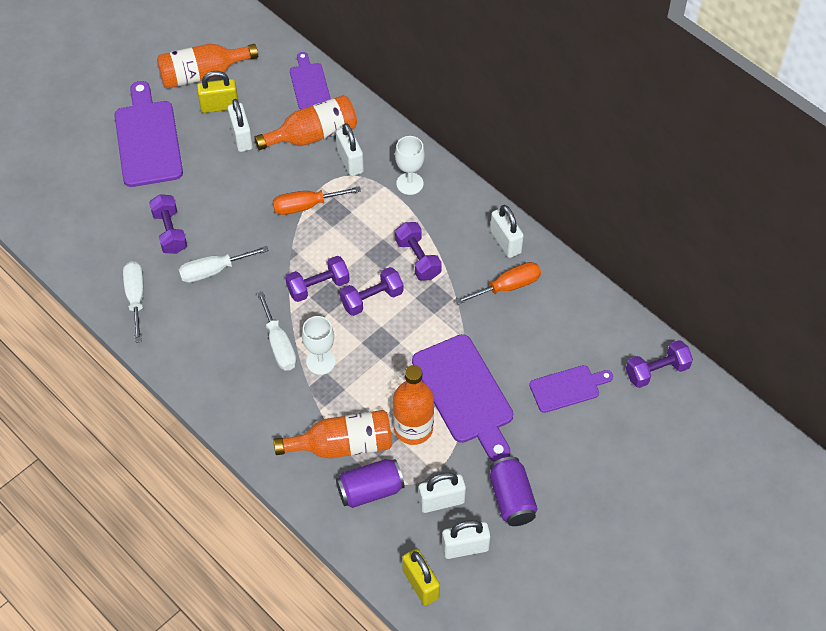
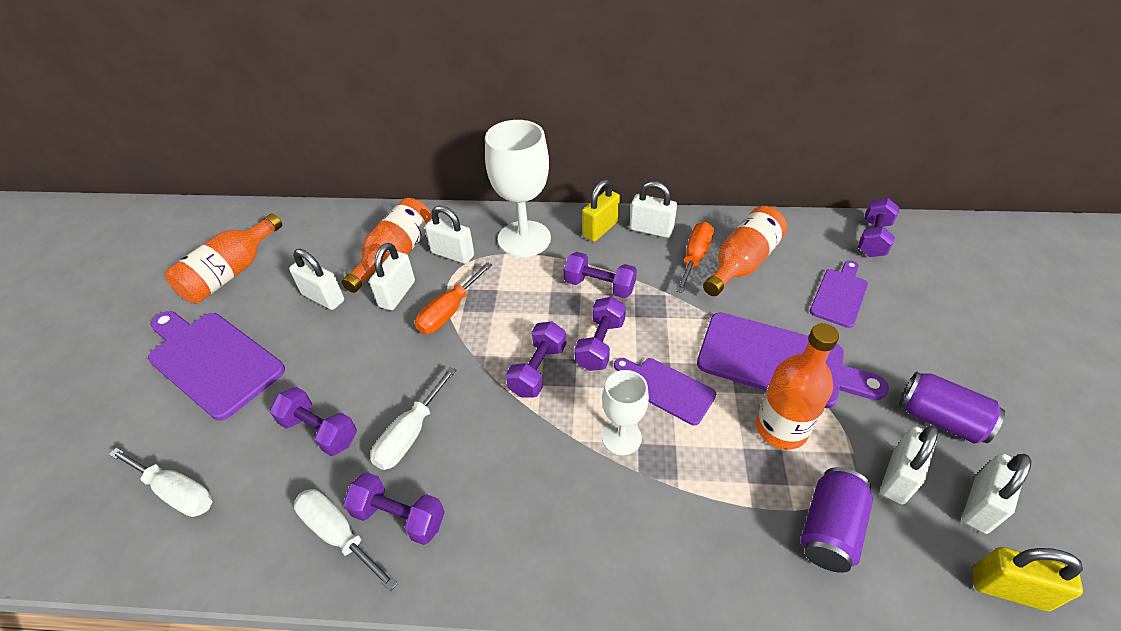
camera: 40 degrees left, 10 degrees down
yellow padlock [197,71,238,113] -> yellow padlock moved to [582,179,620,242]
white screwdriver [257,291,297,371] -> white screwdriver moved to [109,447,213,517]
orange bottle [273,410,392,459] -> orange bottle moved to [703,206,787,296]
purple cutting board [290,52,331,110] -> purple cutting board moved to [614,358,716,425]
white goblet [395,136,425,195] -> white goblet [485,120,551,257], size x1.79
none -> purple dumbbell [343,472,445,545]
none -> white padlock [369,243,415,310]

